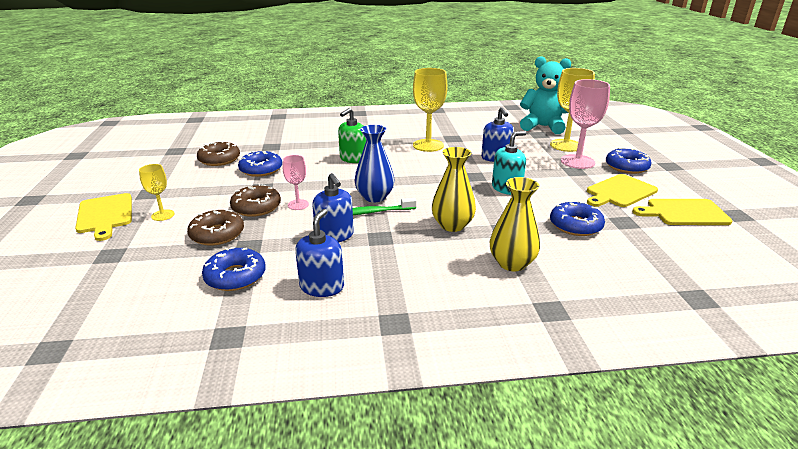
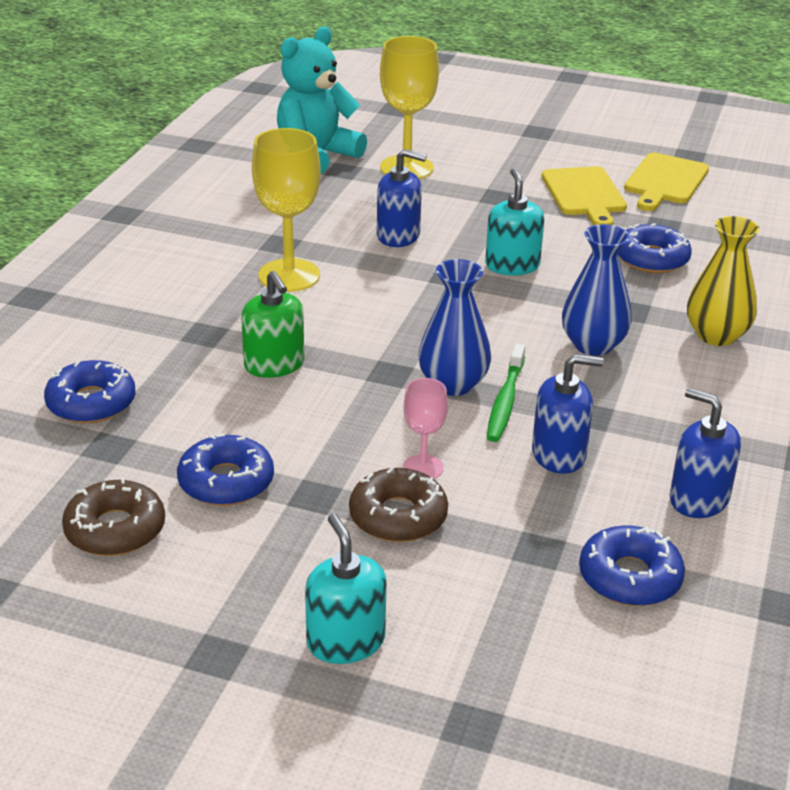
camera: 65 degrees left, 5 degrees up
yellow cutting board [75,193,132,241] -> none
yellow goblet [139,164,174,221] -> turquoise soap dispenser [305,514,387,664]
brown donut [187,208,244,246] -> none
yellow vase [432,147,476,232] -> blue vase [562,224,632,356]
pink goblet [561,79,610,169] -> none
blue donut [606,147,652,174] -> blue donut moved to [44,360,136,424]

